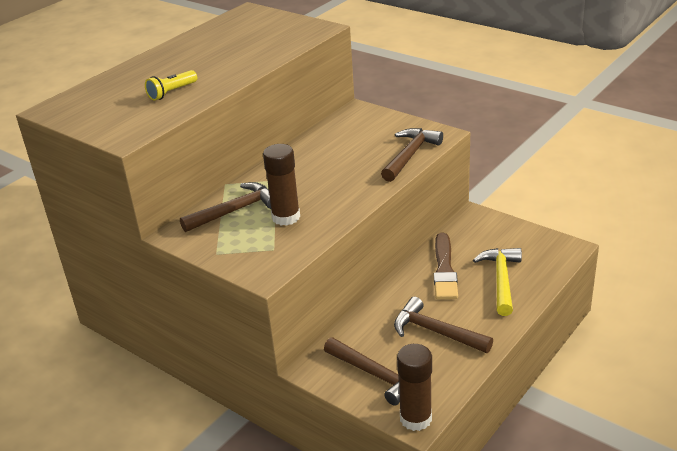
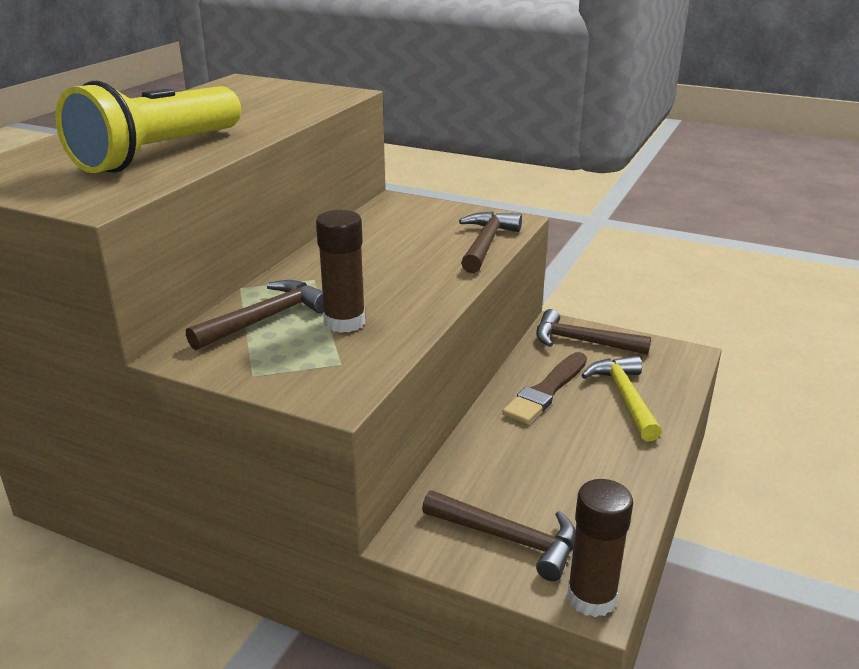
camera: 15 degrees left, 5 degrees down
yellow flashlight [145,70,197,101] -> yellow flashlight [55,81,241,173], size x2.39
brown hammer [394,297,493,353] -> brown hammer moved to [536,309,651,355]
brown brush [434,233,458,299] -> brown brush turned 45 degrees clockwise [503,352,587,424]

